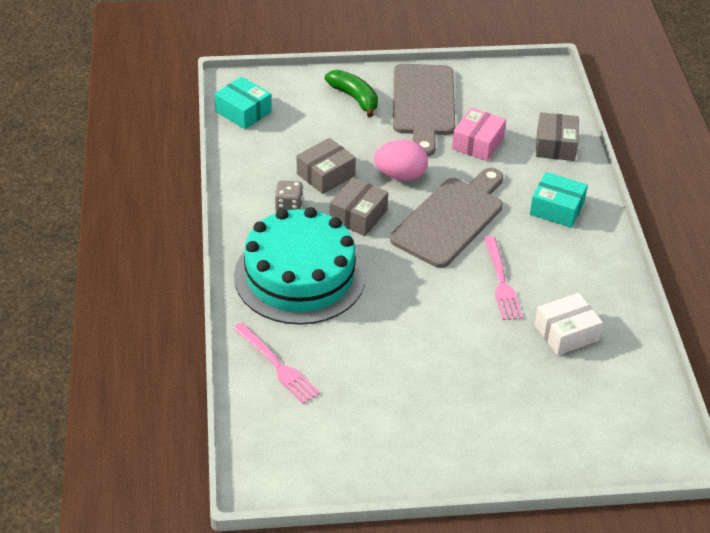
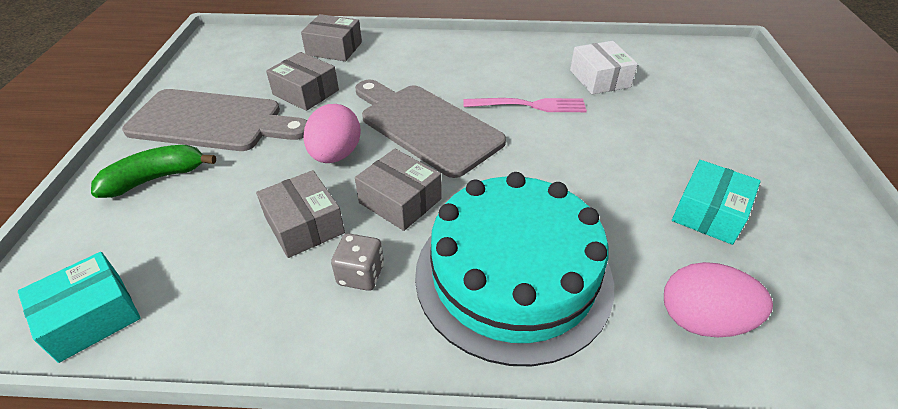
camera: 80 degrees left, 0 degrees up
pink fork [233,323,320,404] -> pink egg [664,262,773,337]
pink box [452,108,506,161] -> grey box [266,52,339,111]
turquoise box [530,172,588,228] -> turquoise box moved to [672,160,761,245]

